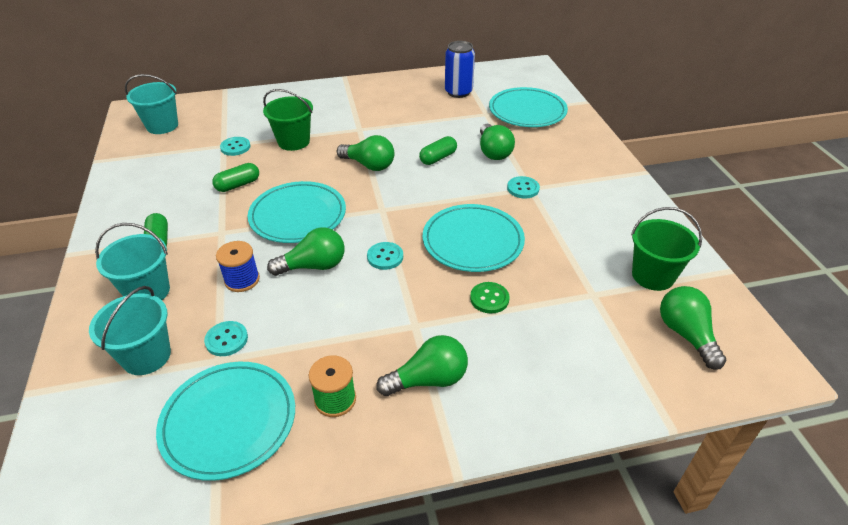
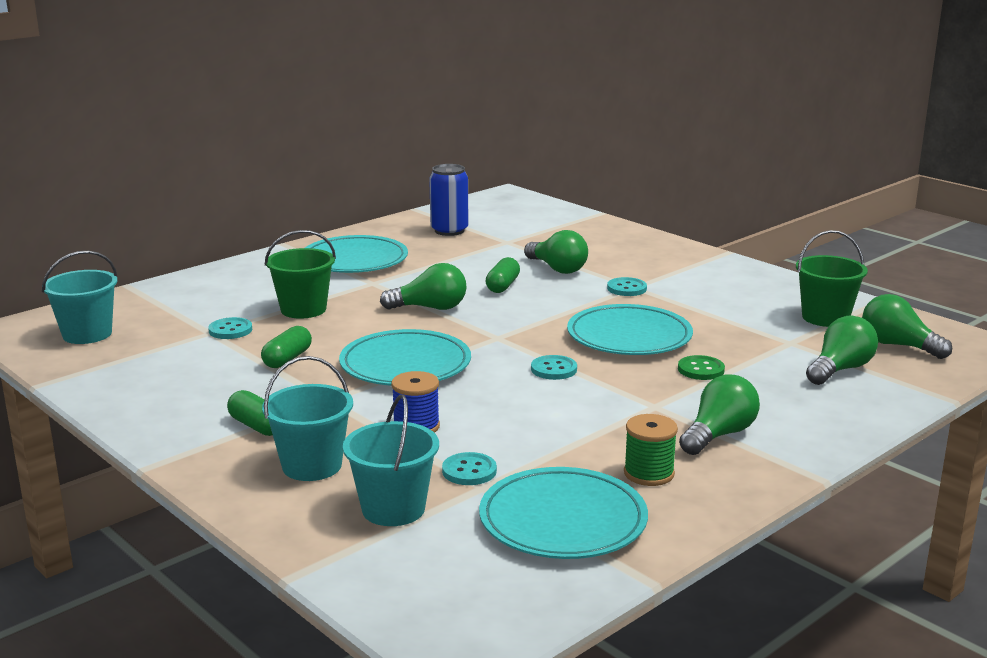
camera: 30 degrees left, 20 degrees down
green light bulb [267,227,345,276] -> green light bulb moved to [806,316,878,385]
turquoise plate [489,87,568,127] -> turquoise plate moved to [305,235,408,273]

